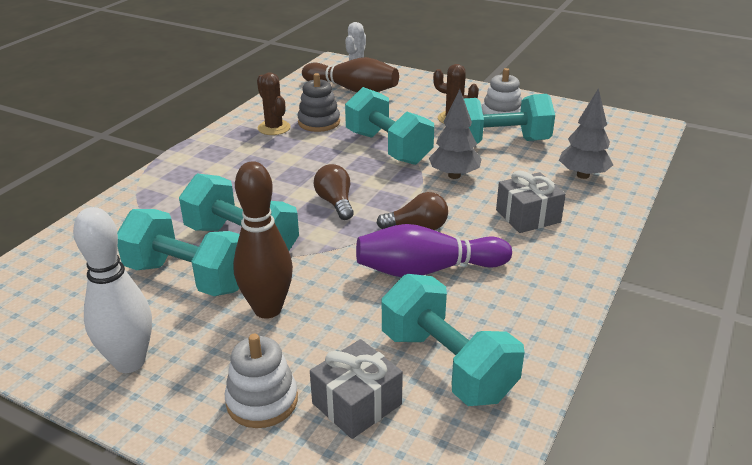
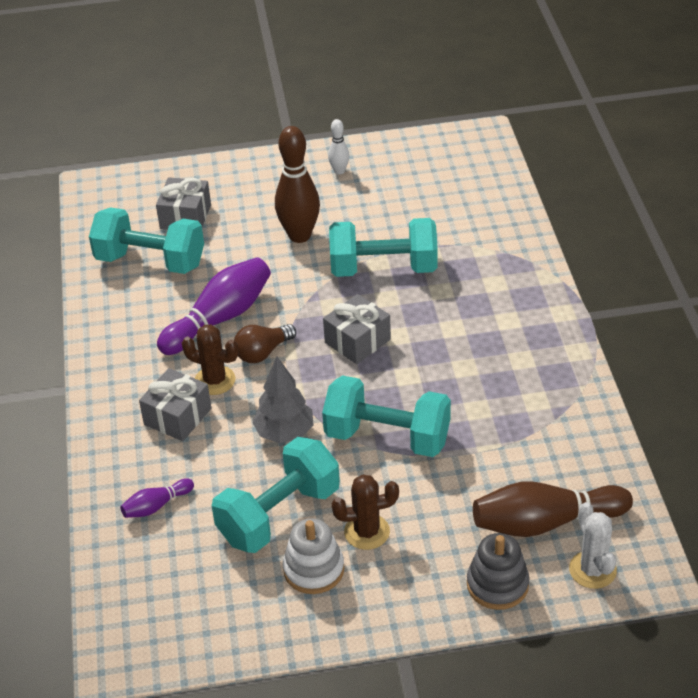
camera: 145 degrees right, 10 degrees up
white bowling pin [73,207,152,373] -> white bowling pin [328,119,349,175], size x0.50
turquoise dumbbell [117,209,240,296] -> none
white stacking toy [225,334,298,428] -> none
brown cactus [257,72,291,135] -> brown cactus moved to [182,324,239,395]
grey stacking toy [298,73,340,132] -> grey stacking toy moved to [467,533,529,610]
brown light bulb [314,164,354,220] -> grey gift [323,294,391,364]
grey tree [559,88,613,179] -> purple bowling pin [120,478,194,518]

